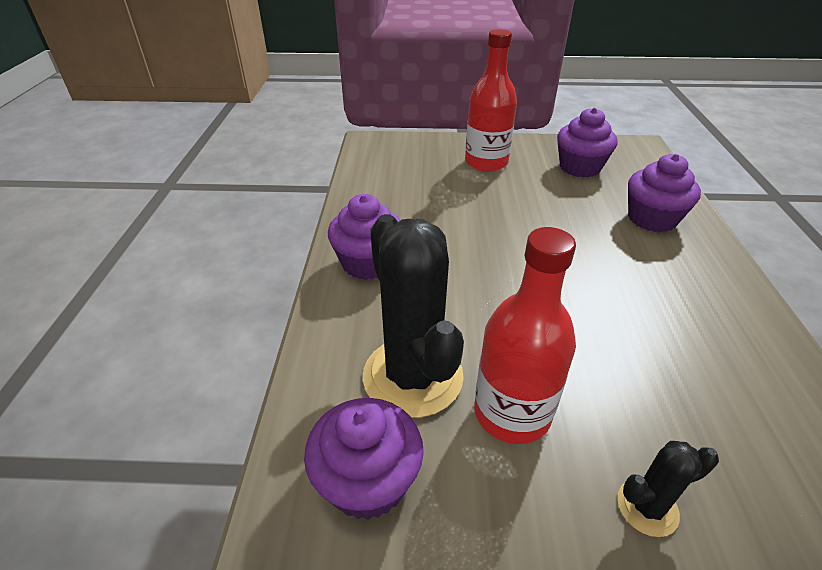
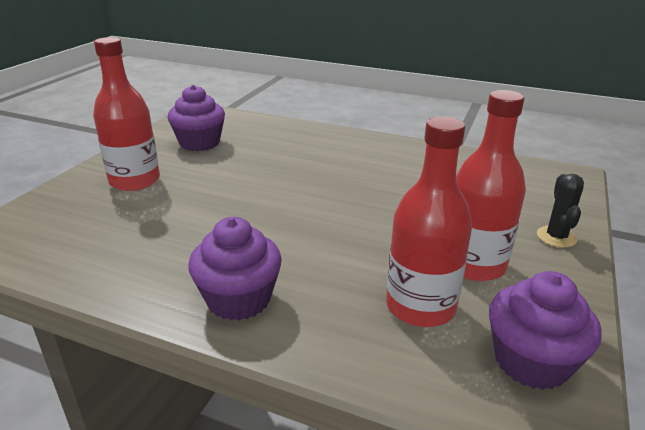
camera: 70 degrees left, 10 degrees down
black cactus [363,214,464,418] -> red bottle [386,117,472,327]
purple cupcake [628,154,701,232] -> none

